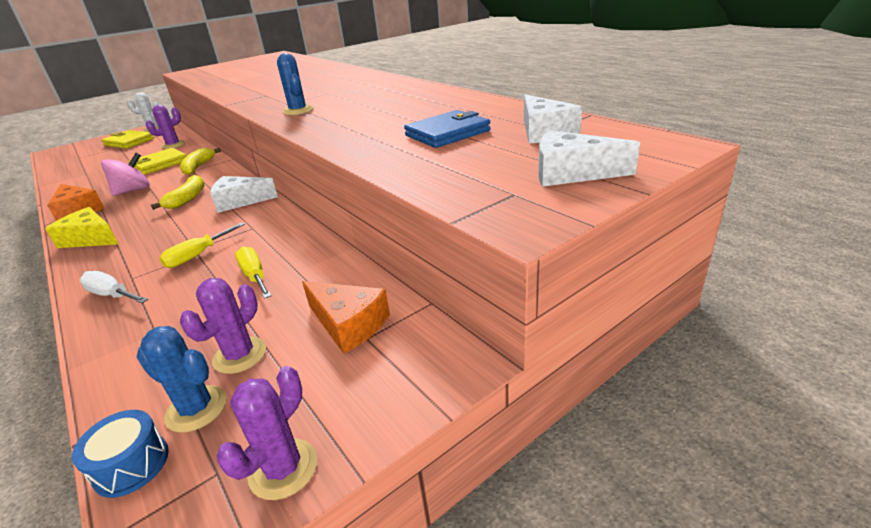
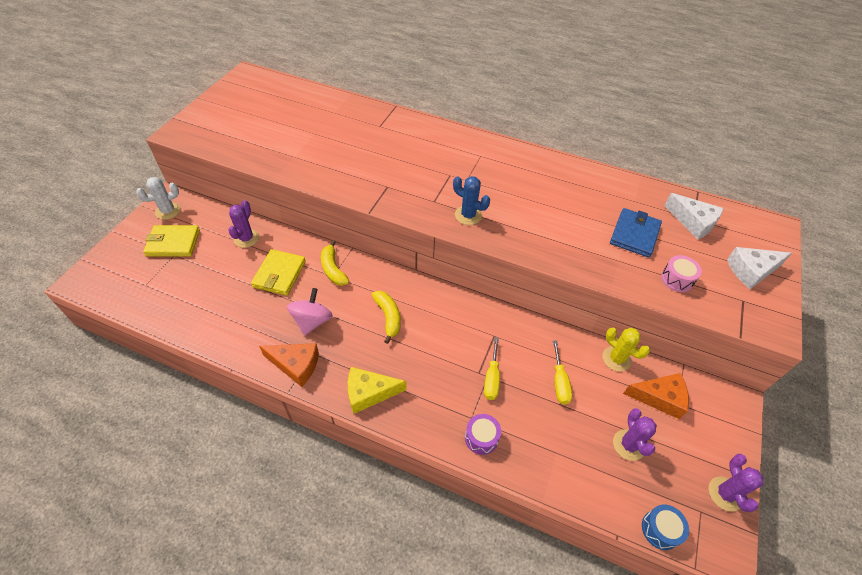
camera: 35 degrees left, 20 degrees up
white screwdriver [79,271,148,303] -> purple drum [465,414,501,455]
blue cactus [137,326,227,433] -> none
white cheese [210,176,278,213] -> none
yellow screwdriver [235,247,271,299] -> yellow screwdriver turned 120 degrees counterclockwise [553,340,572,405]
none -> yellow cactus [602,328,650,372]
none -> pink drum [661,255,702,292]

